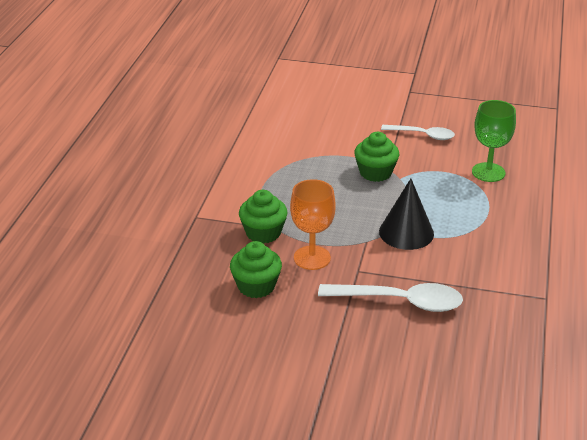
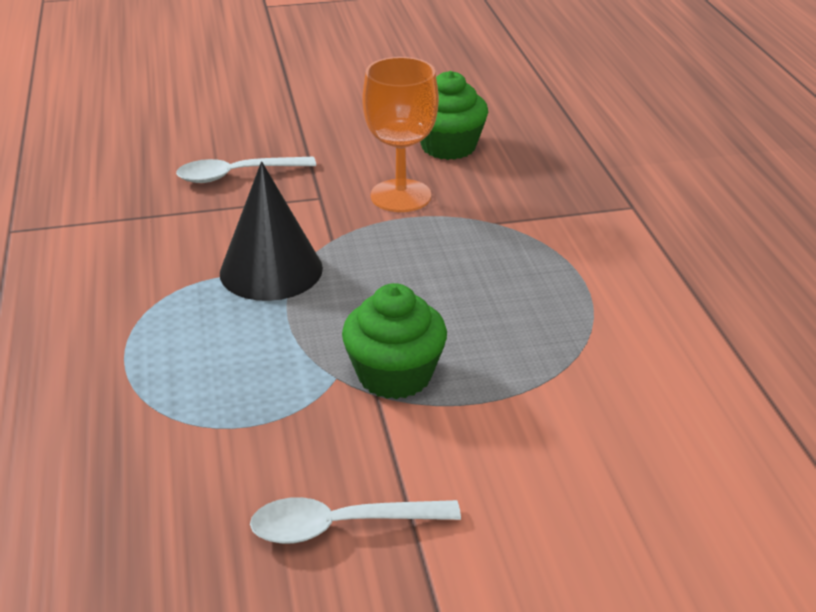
camera: 155 degrees right, 0 degrees up
green cupcake [239,190,288,243] -> none
white spoon [318,283,463,312] -> white spoon [176,157,316,183], size x0.64
green goblet [472,100,516,182] -> none

